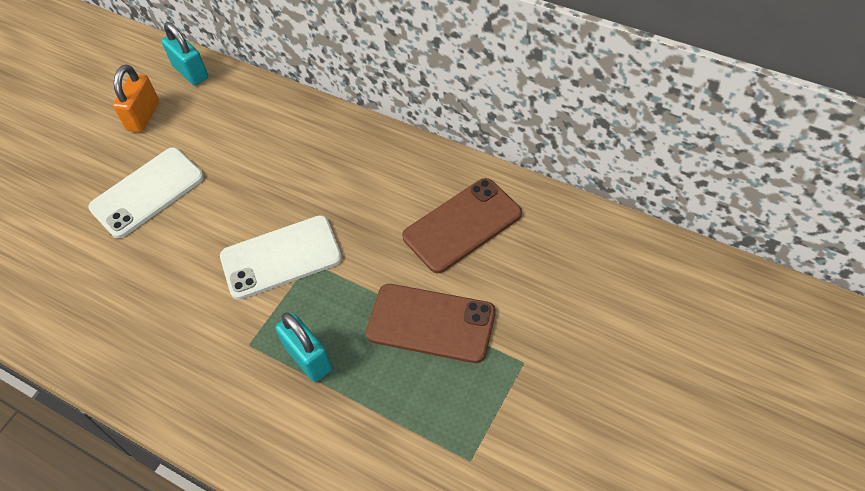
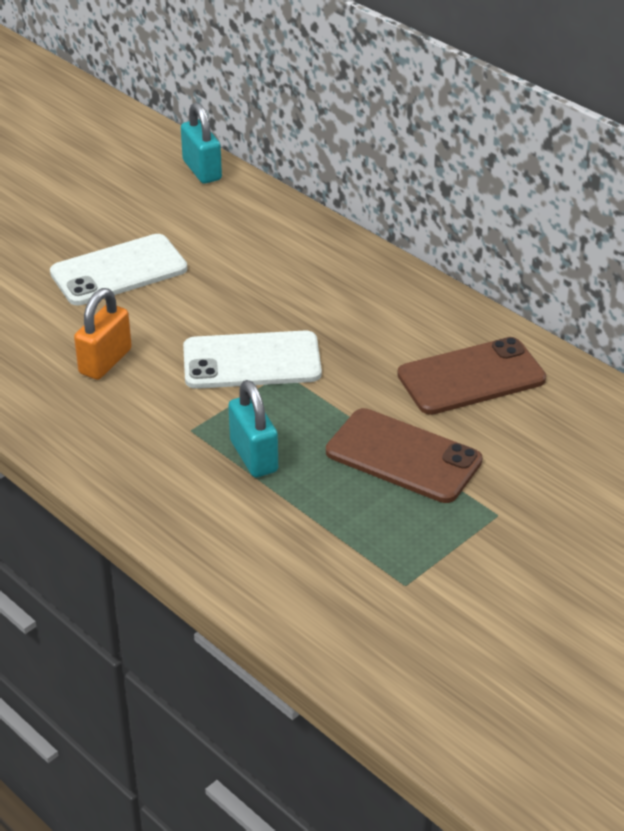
camera: 10 degrees right, 15 degrees down
orange padlock [113,64,159,132] -> orange padlock moved to [74,288,132,380]

